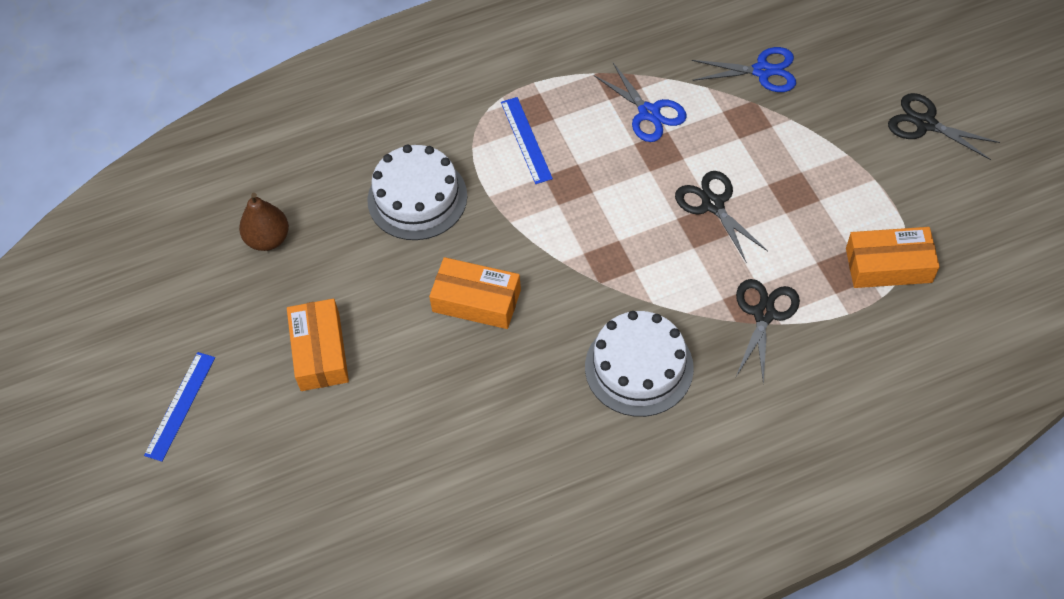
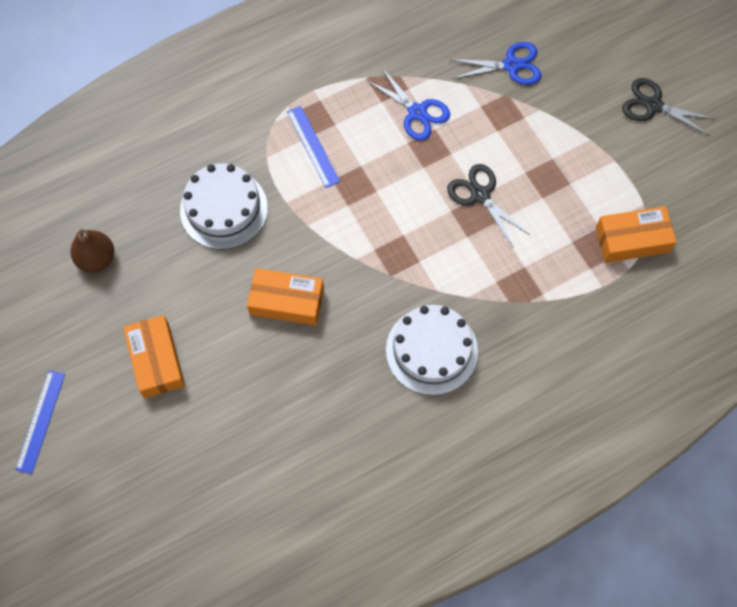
camera: 10 degrees left, 10 degrees up
black scissors [736,279,800,384] -> none

